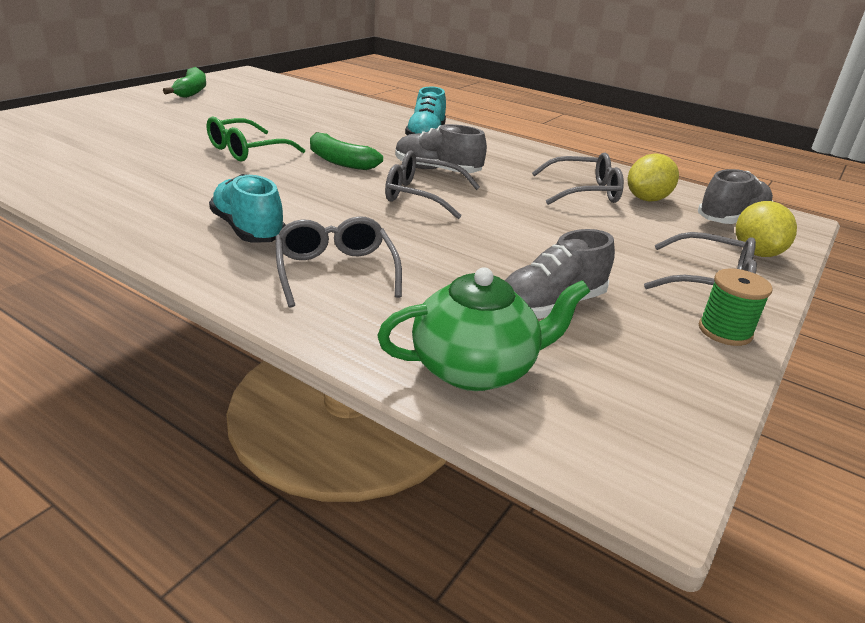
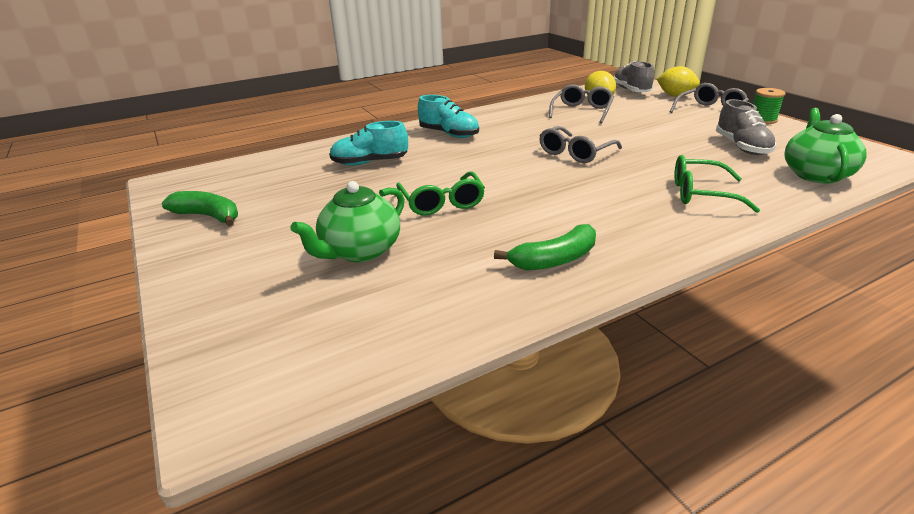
camera: 60 degrees left, 0 degrees up
turquoise shoe [209,174,286,243] -> turquoise shoe moved to [329,121,408,166]
grey glasses [275,216,402,308] -> green glasses [675,155,760,213]
green banana [310,132,383,170] -> green banana moved to [494,224,596,270]
grey shoe [395,124,487,173] -> none
none -> green teapot [290,181,405,262]

